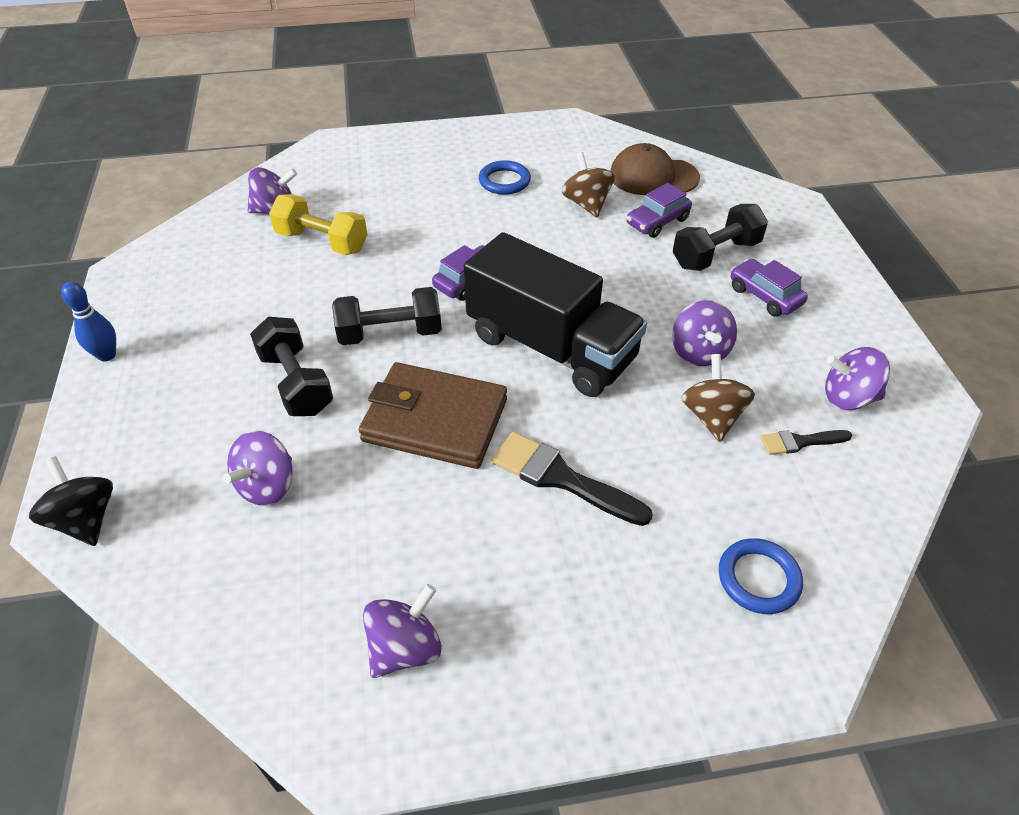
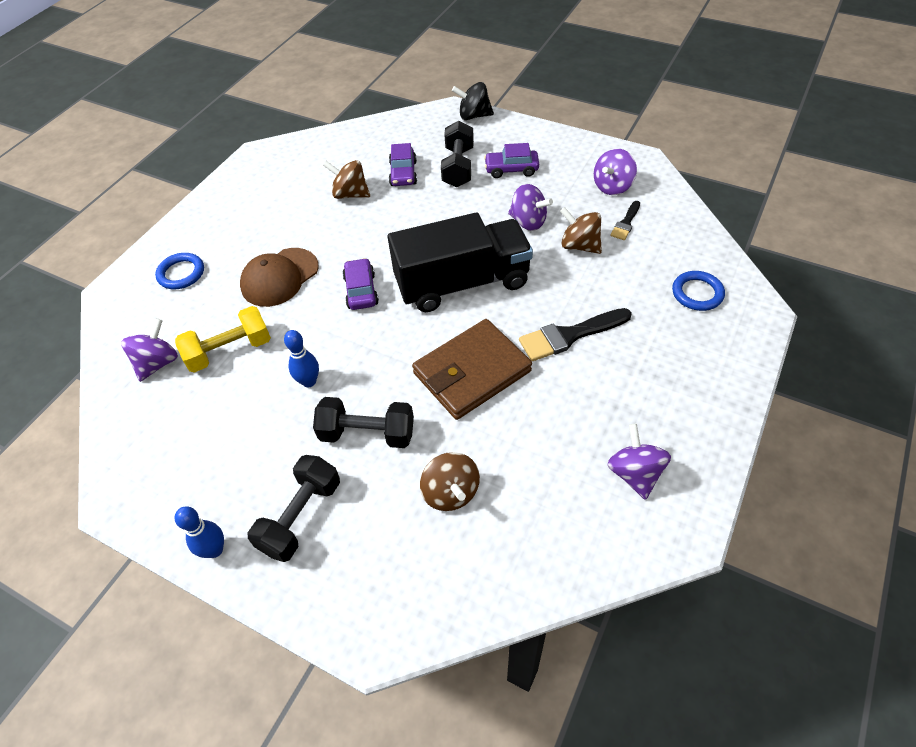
camera: 50 degrees left, 5 degrees up
black spinning top [29,456,113,546] -> black spinning top moved to [452,82,494,120]
purple spinning top [223,430,292,506] -> brown spinning top [420,452,480,511]
black dumbbell [332,287,442,345] -> black dumbbell moved to [247,455,340,562]
blue ring [479,160,531,195] -> blue ring moved to [155,253,204,289]
brown cap [610,143,700,195] -> brown cap moved to [240,248,319,307]
none -> blue bowling pin [284,330,319,387]

